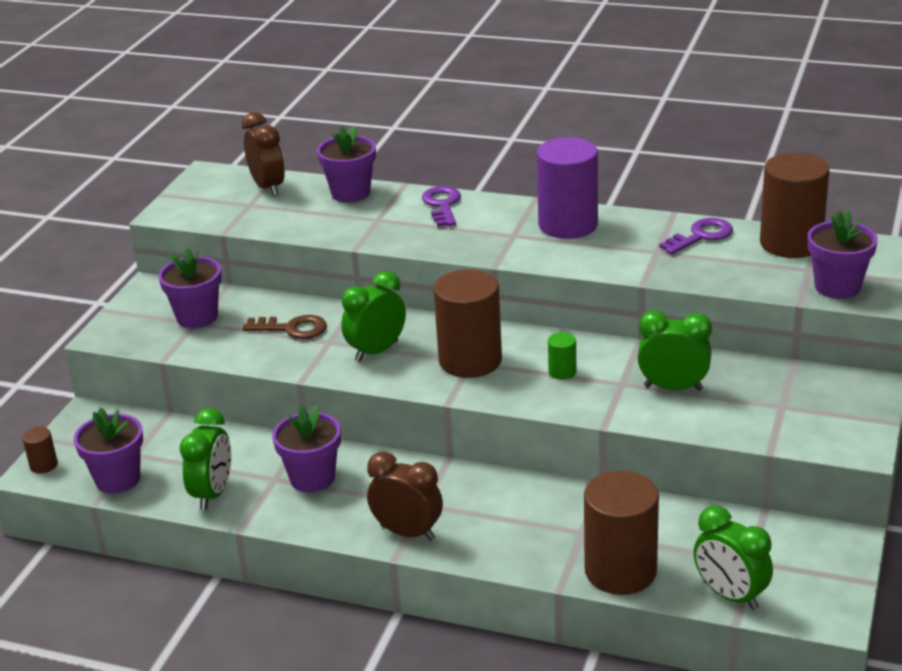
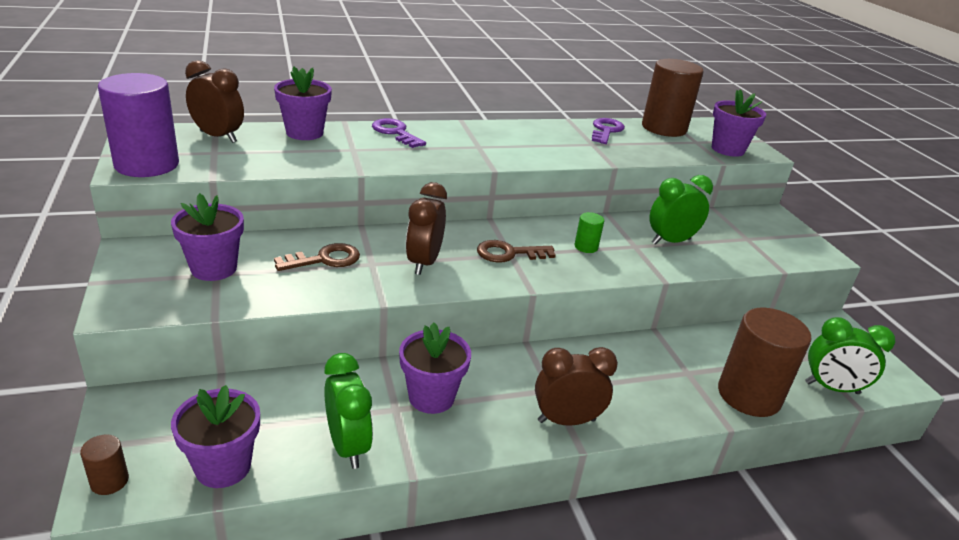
camera: 40 degrees left, 0 degrees up
green clock [341,270,406,362] -> brown clock [406,182,447,275]
brown cylinder [434,269,502,378] -> brown key [477,240,556,263]
purple cylinder [536,137,598,239] -> purple cylinder moved to [98,73,179,177]

